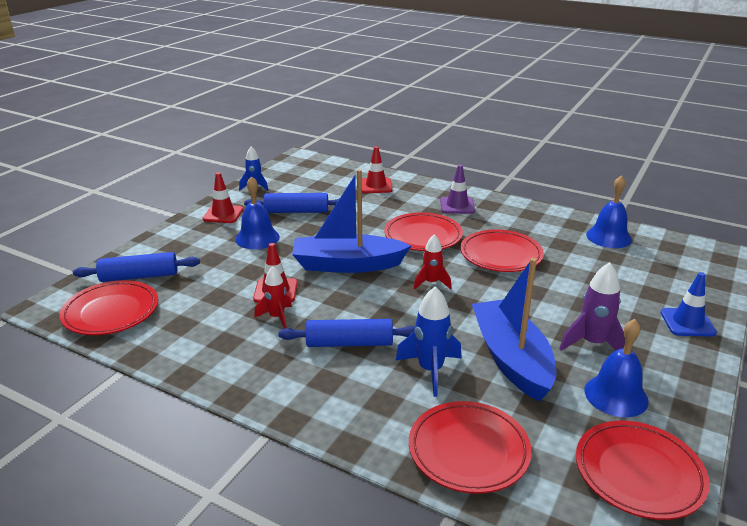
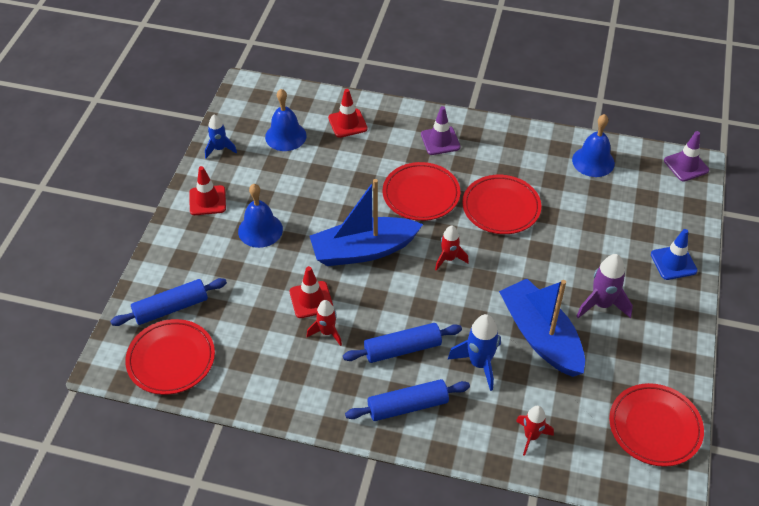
camera: 15 degrees left, 20 degrees up
blue rolling pin [244,193,340,213] -> blue rolling pin moved to [345,379,470,421]
red plate [409,401,532,494] -> red rocket [516,406,554,456]
blue bell [585,319,649,417] -> blue bell moved to [265,89,307,151]
none -> purple traffic cone [664,131,709,181]

